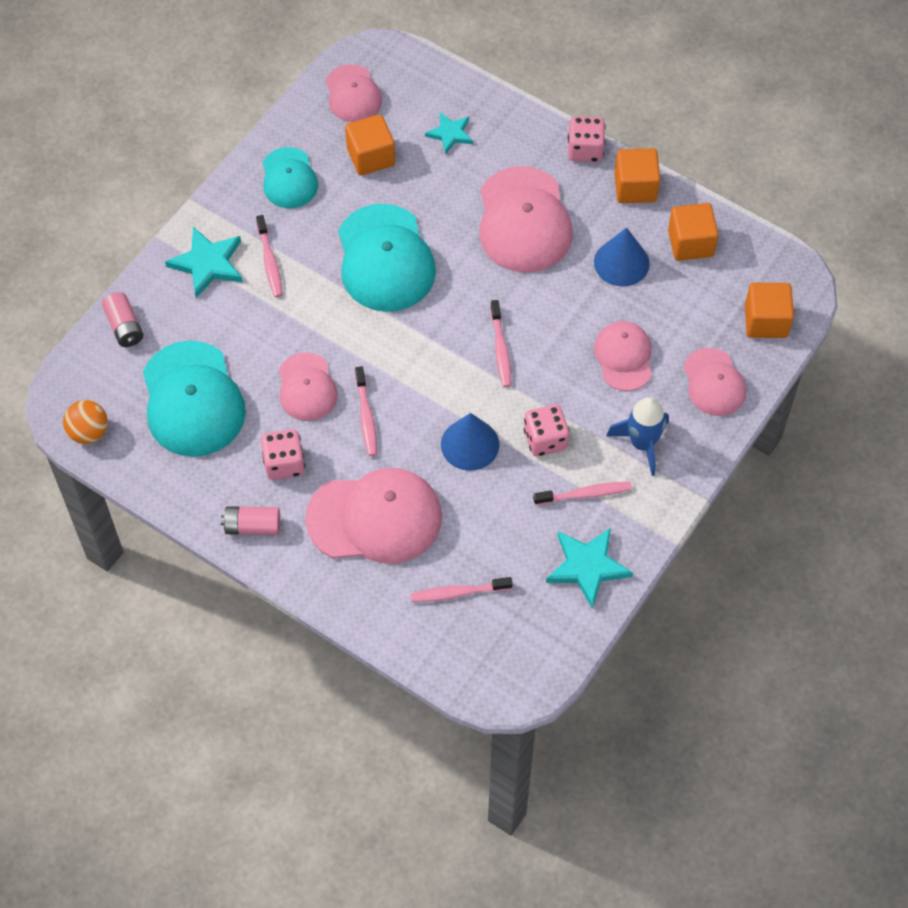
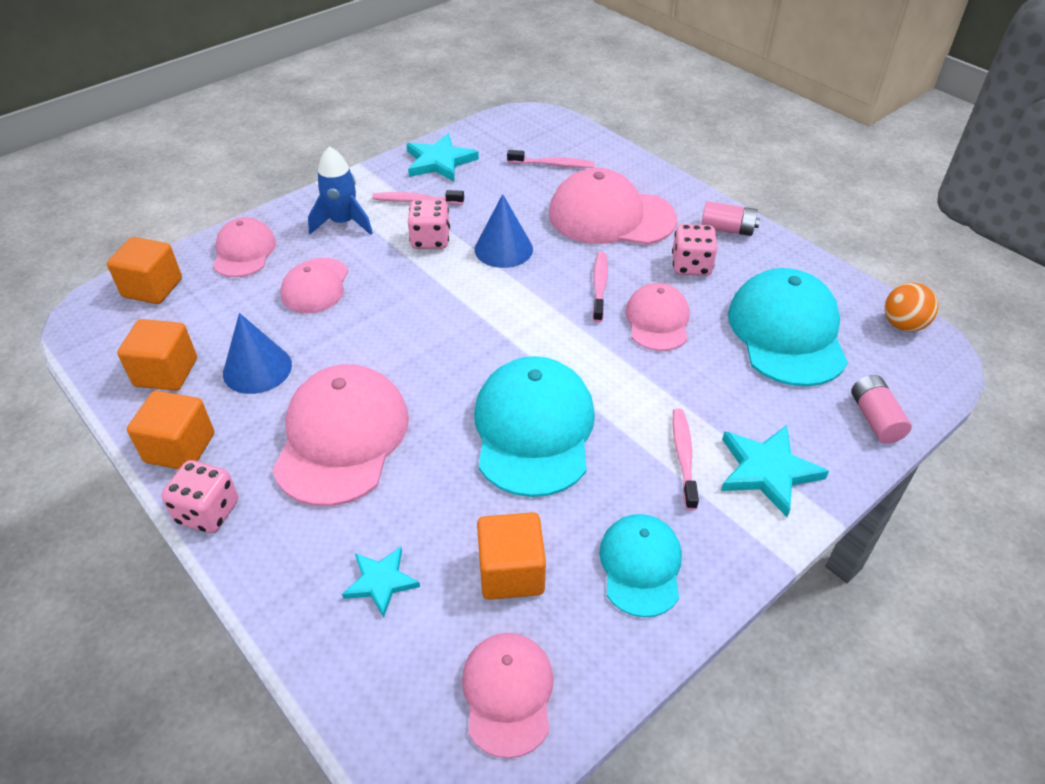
camera: 165 degrees left, 15 degrees down
pink toothbrush [490,300,511,387] -> none

